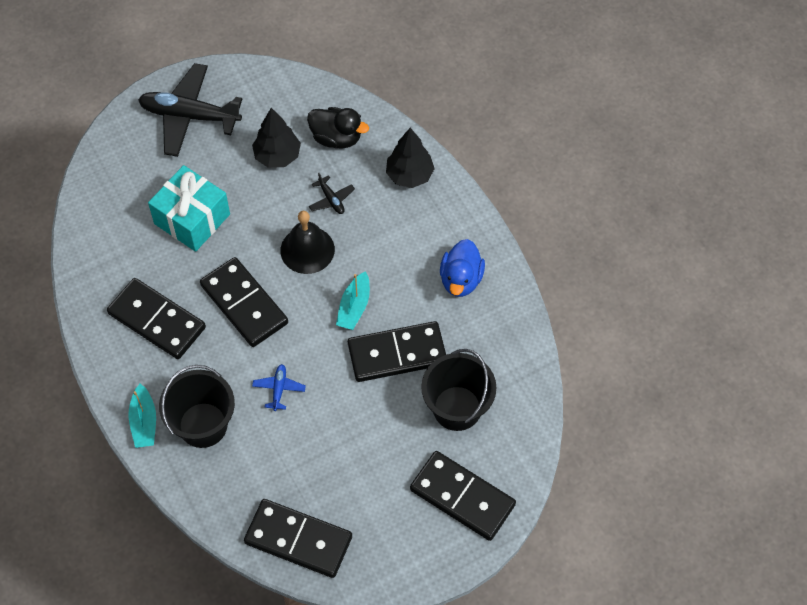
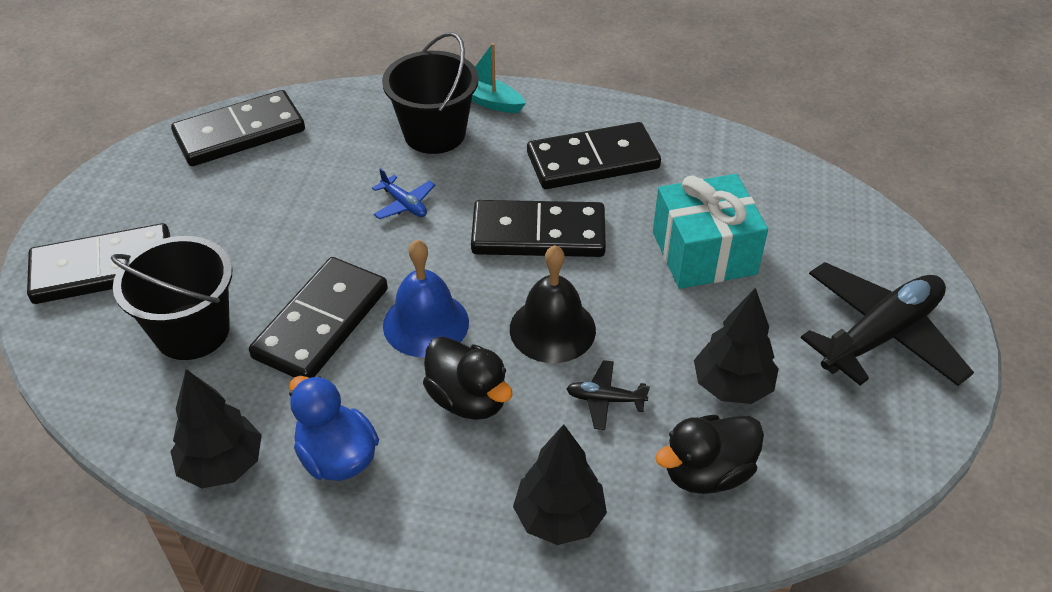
camera: 130 degrees right, 15 degrees down
turquoise boat [336,271,370,330] -> blue bell [383,240,469,357]
none -> black tree [170,369,262,489]
none -> black duck [423,336,513,420]

